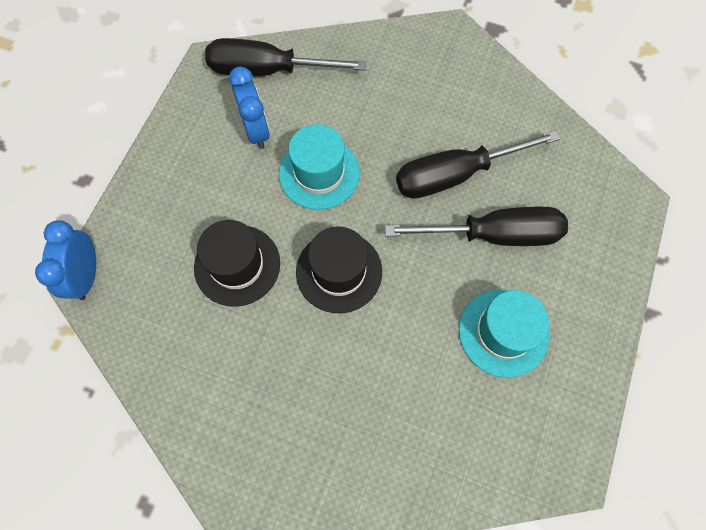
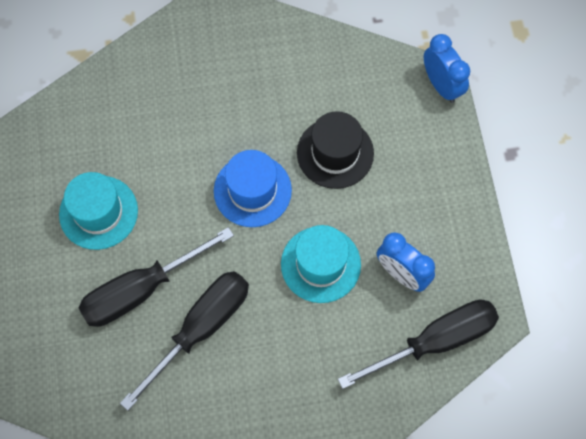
camera: 150 degrees right, 0 degrees up
black hat [296,227,382,313] -> blue hat [214,150,292,227]

